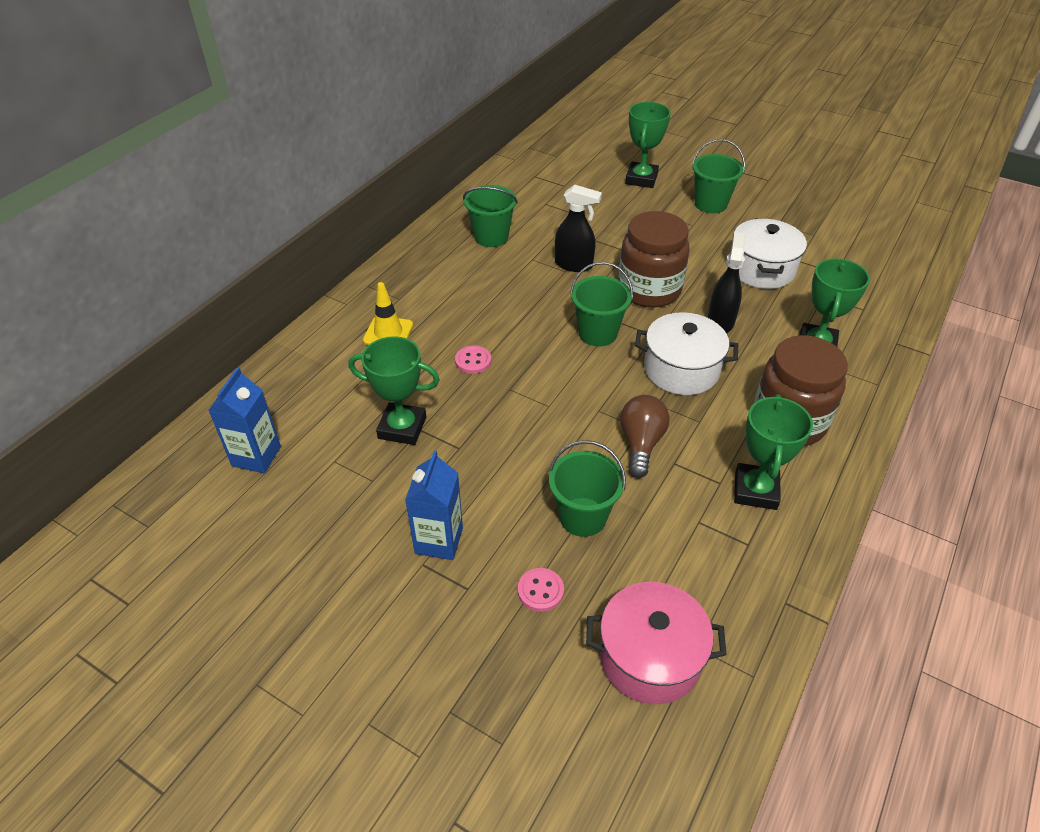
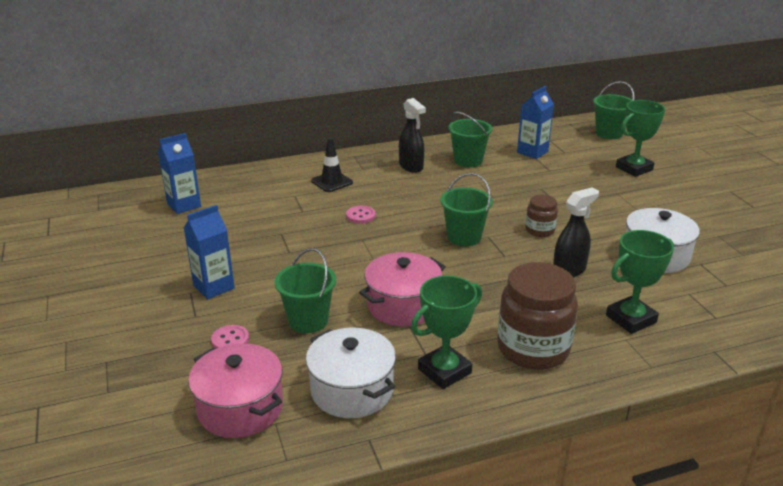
camera: 40 degrees right, 15 degrees down
green trophy [348,336,440,445] -> none
yellow traffic cone [363,282,413,345] -> black traffic cone [311,138,353,192]
black spray bottle [555,185,602,272] -> black spray bottle moved to [399,98,426,173]
brown jar [618,211,690,308] -> brown jar [525,195,558,237], size x0.51
brown light bulb [620,395,669,478] -> pink pot [359,252,446,326]
white pot [635,312,738,395] -> white pot moved to [306,328,396,418]
green bucket [692,139,745,213] -> green bucket moved to [593,81,635,139]
none -> blue carton [517,86,554,159]

